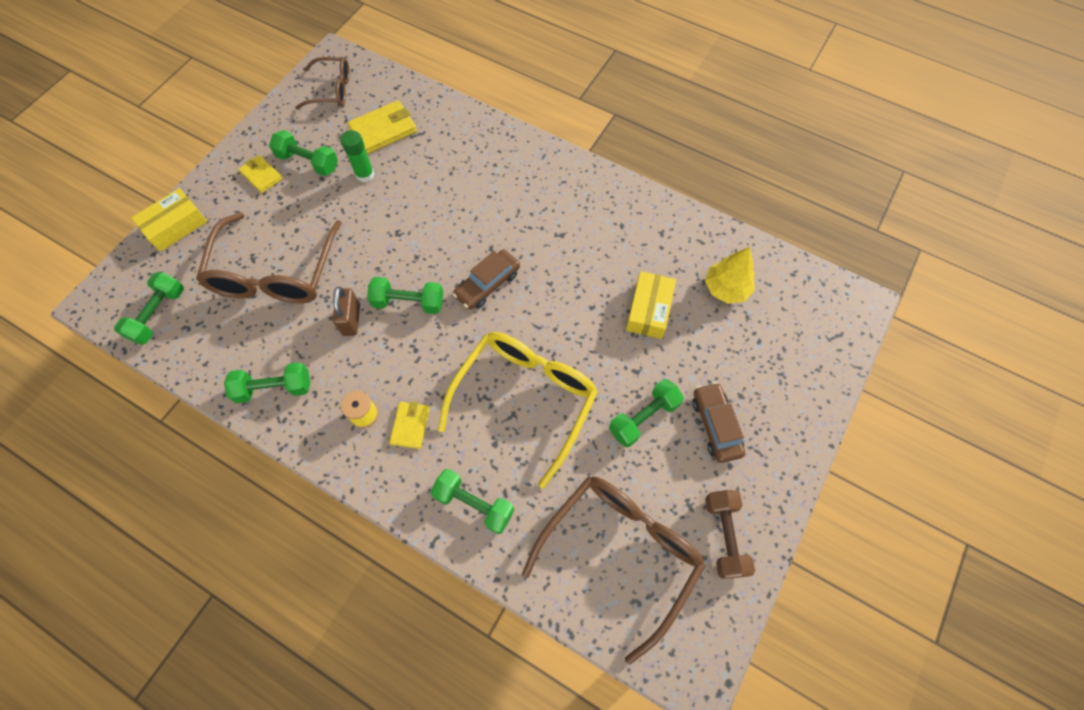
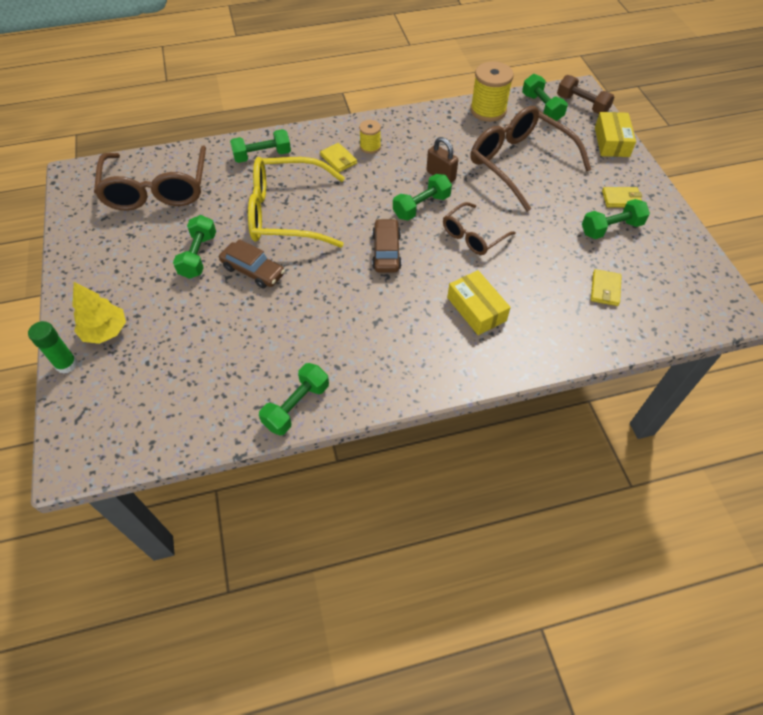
camera: 135 degrees right, 10 degrees down
green dumbbell [224,362,310,403] -> green dumbbell moved to [259,363,329,436]
brown glasses [295,57,350,109] -> brown glasses moved to [443,202,516,255]
green glue stick [341,130,374,182] -> green glue stick moved to [28,321,78,374]
yellow wallet [348,100,417,154] -> yellow wallet [591,269,622,306], size x0.63
yellow glasses [438,332,598,489] -> yellow glasses turned 105 degrees clockwise [248,157,345,248]
yellow box [626,271,676,339] -> yellow box moved to [447,270,511,335]
brown car [692,382,745,463] -> brown car moved to [219,239,285,288]
yellow tree [705,247,755,304] -> yellow tree moved to [72,282,126,344]
brown dumbbell [705,490,755,579] -> brown dumbbell moved to [557,75,615,114]
none -> yellow spool [470,61,514,122]

